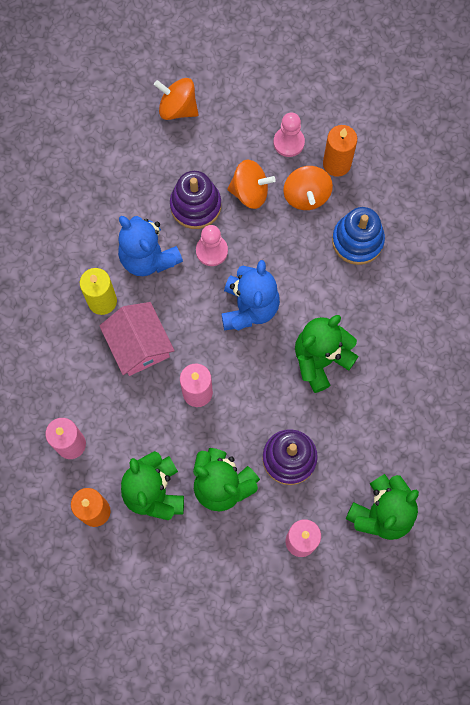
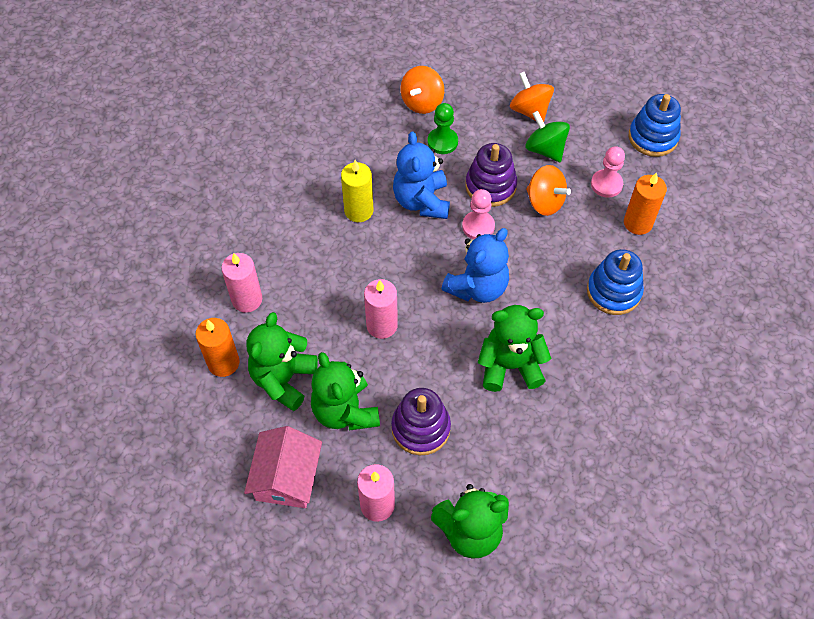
camera: 35 degrees right, 15 degrees down
pink house [99,302,175,376] -> pink house moved to [244,426,322,508]
orange spinning top [283,166,333,210] -> orange spinning top moved to [401,66,444,114]
none -> green pawn [427,103,458,154]
none -> green spinning top [526,111,570,162]
none -> blue stacking toy [629,94,681,157]

